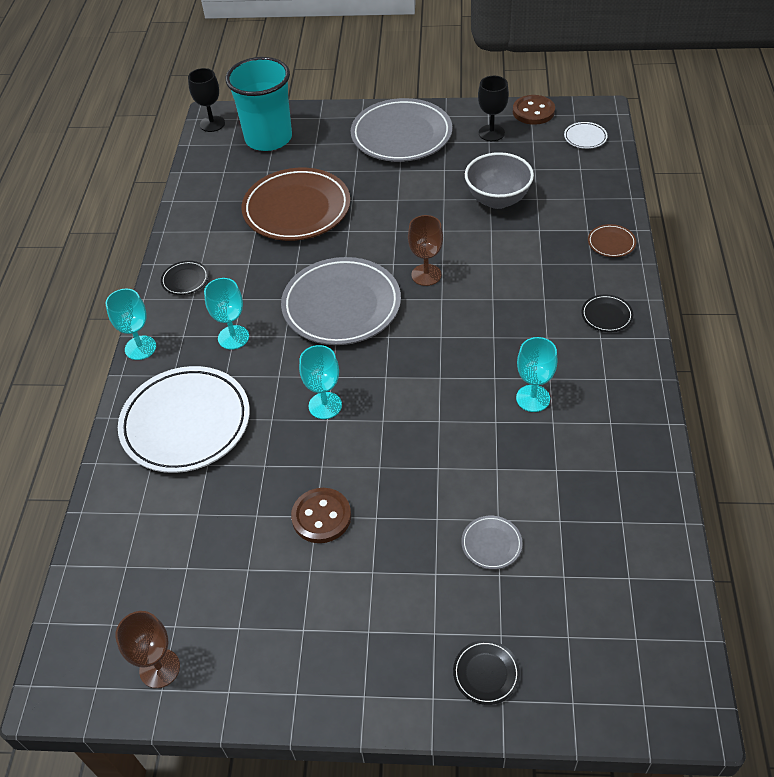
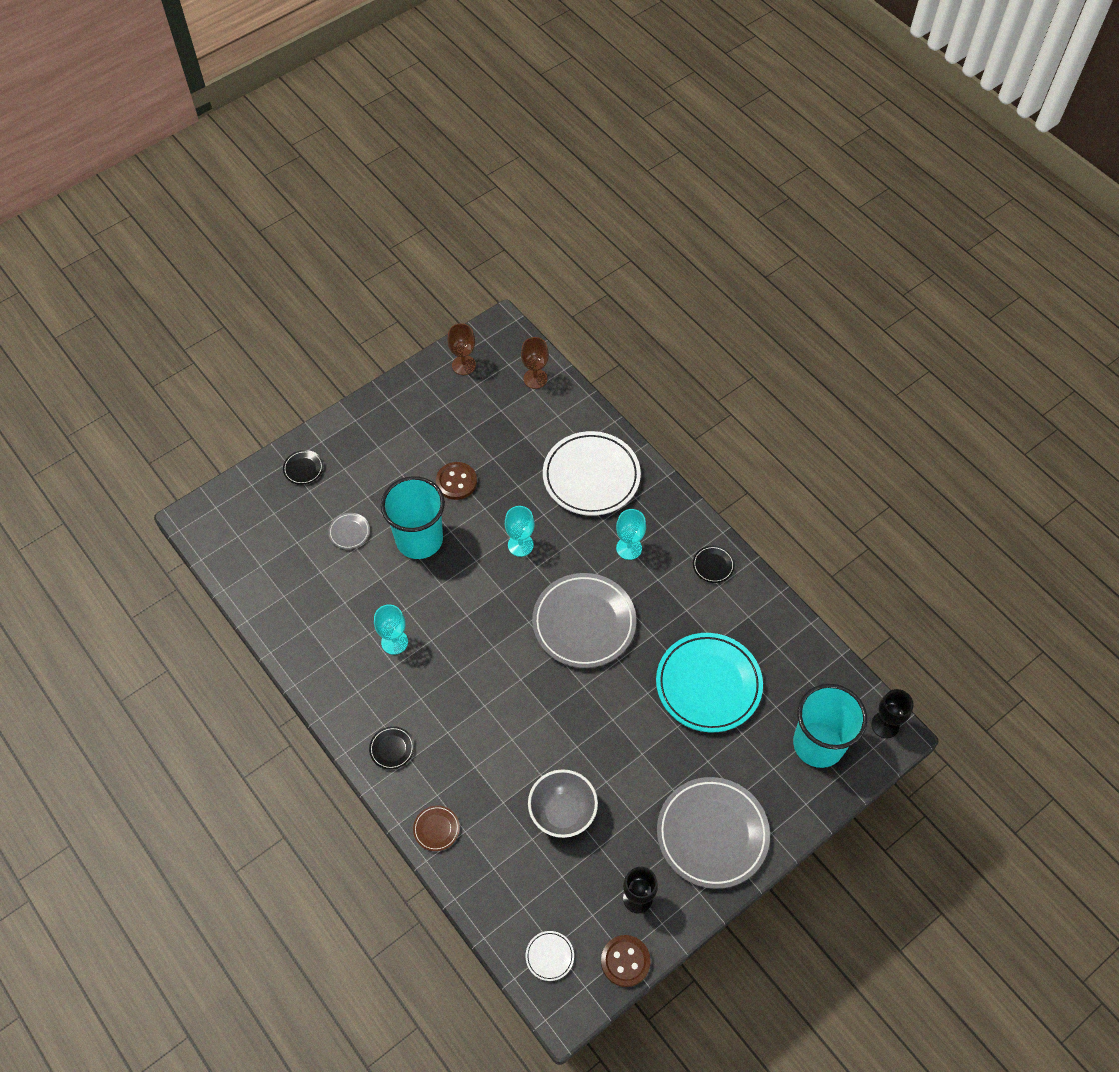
camera: 135 degrees right, 10 degrees up
turquoise goblet [106,289,156,360] -> none
brown plate [242,168,350,241] -> turquoise plate [656,633,763,732]
brown goblet [408,215,443,286] -> brown goblet moved to [521,337,549,389]
none -> turquoise cup [381,476,445,559]

